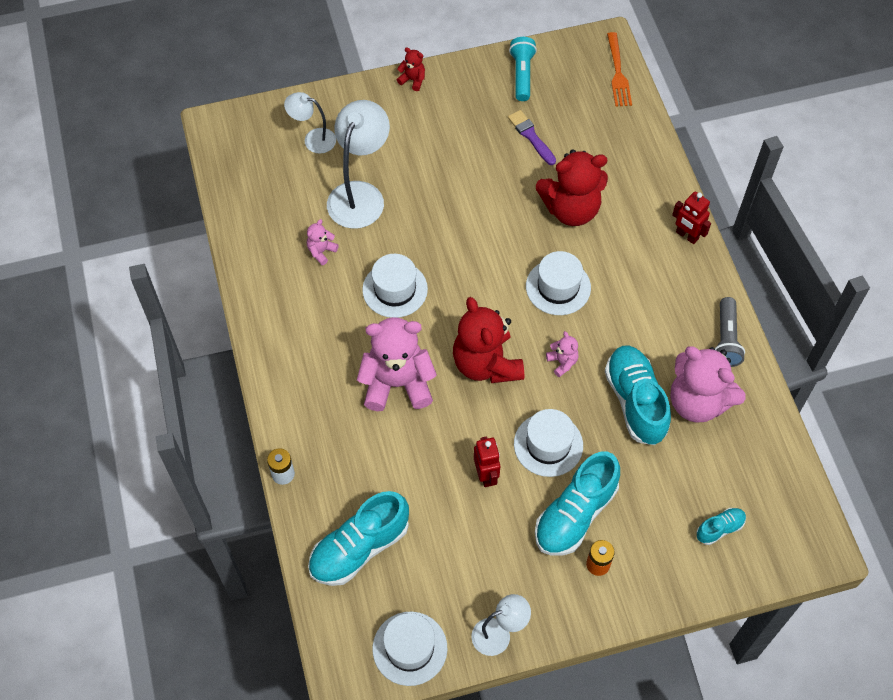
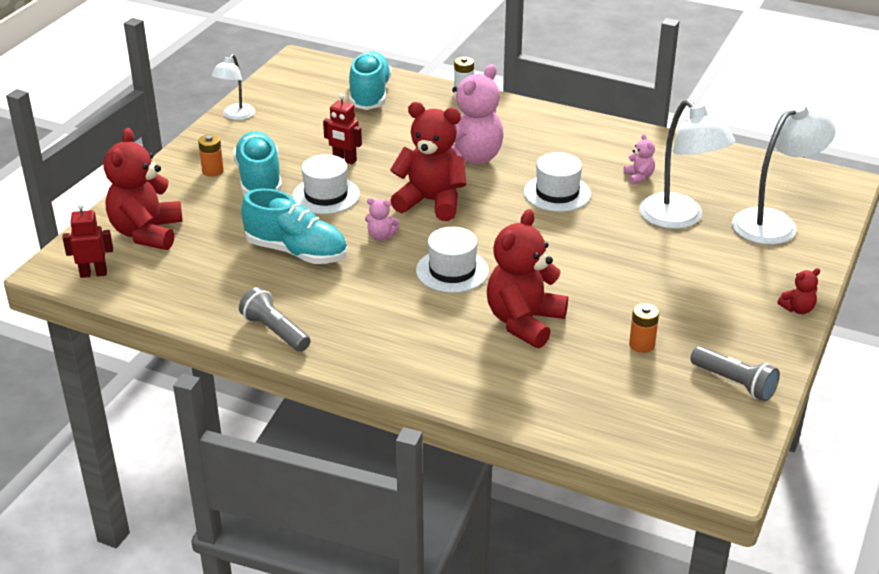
camera: 130 degrees right, 25 degrees down
white lamp [284,92,336,154] -> white lamp [732,101,836,245], size x1.76
white hat [372,612,447,686] -> none
purple brush [508,110,556,165] -> orange battery [629,303,659,353]
turquoise flashlight [509,37,537,101] -> grey flashlight [690,346,780,401]
orange fork [607,32,632,107] -> none
pink teddy bear [670,347,746,423] -> none
red robot [672,192,711,244] -> red robot moved to [62,203,113,278]
turquoise shoe [696,508,746,545] -> red teddy bear [103,128,183,250]

